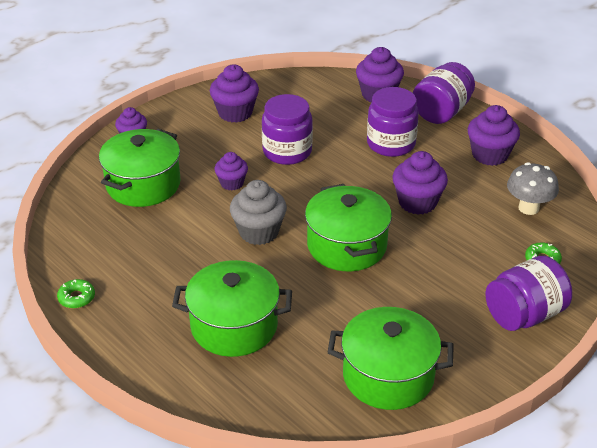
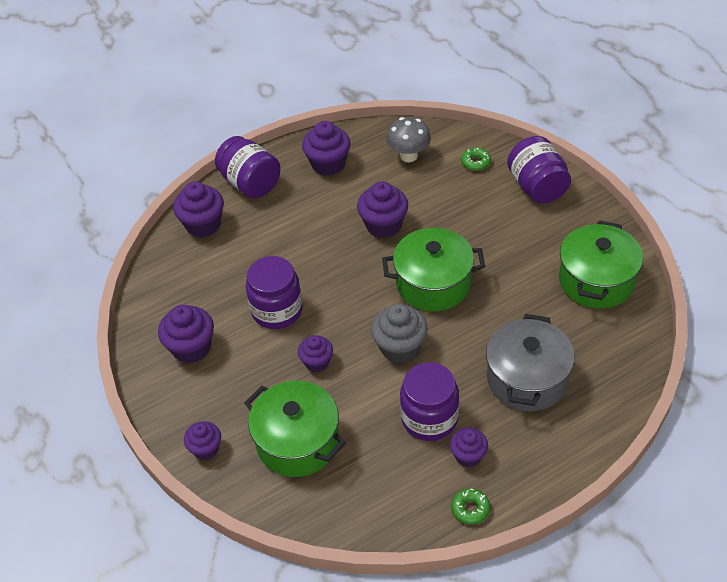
camera: 75 degrees left, 10 degrees up
green pot [172,260,292,357] -> grey pot [486,314,575,411]
purple jar [367,87,419,157] -> purple jar moved to [400,362,459,441]
none -> purple cupcake [450,428,488,467]

